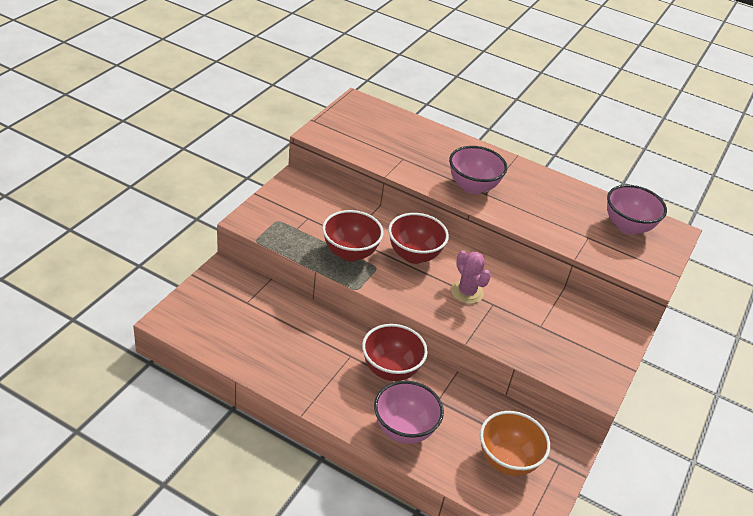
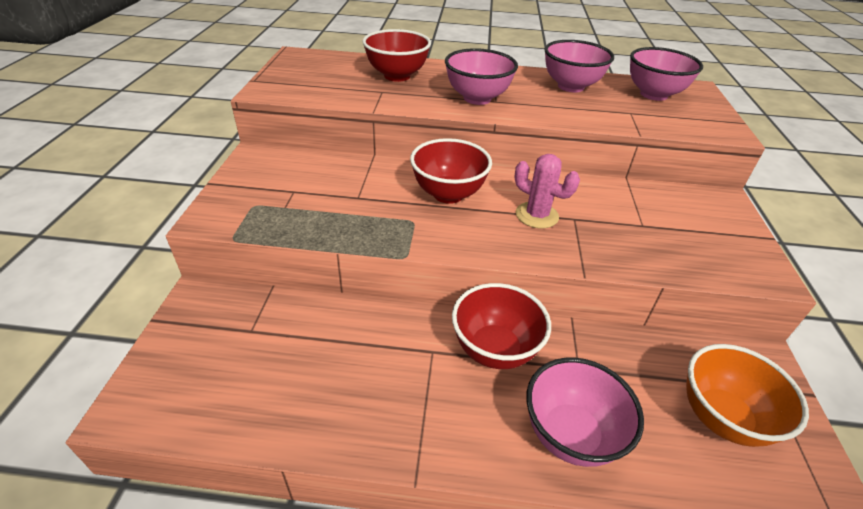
camera: 20 degrees left, 0 degrees up
red bowl [322,210,384,262] -> red bowl moved to [362,29,431,82]
none -> pink bowl [544,40,614,92]

